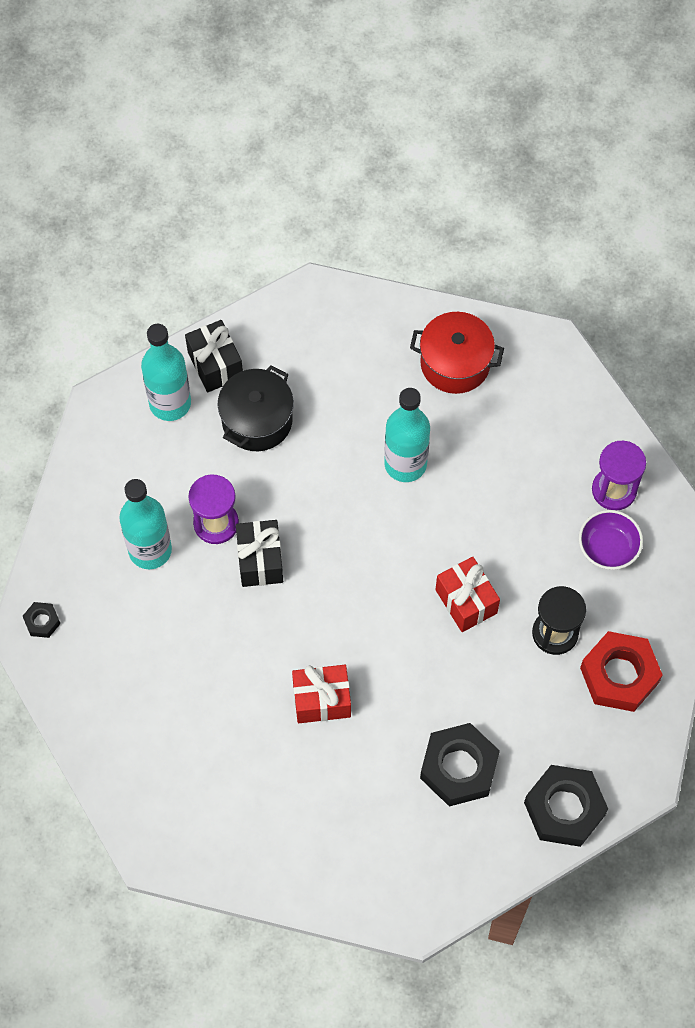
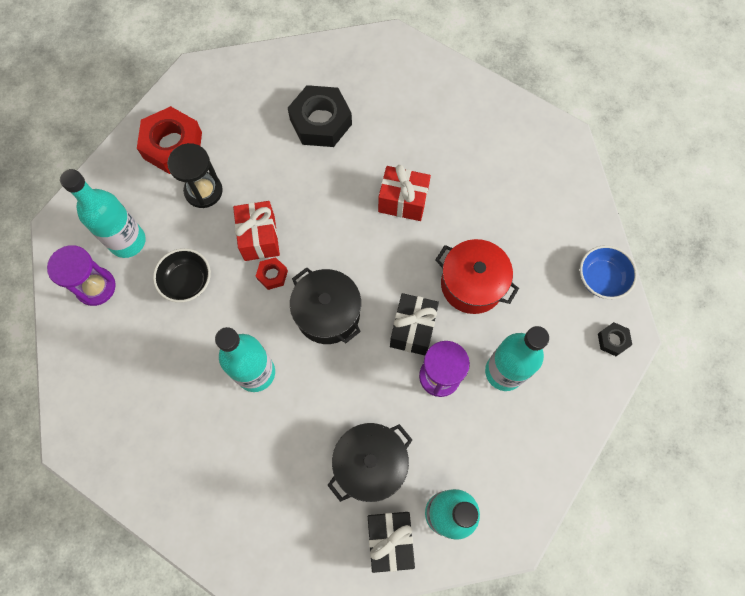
camera: 160 degrees left, 5 degrees up
red pot [410,312,504,394] -> red pot moved to [435,239,519,314]
black nut [524,765,608,847] -> none
purple bowl [579,510,643,570] -> turquoise bottle [60,169,146,258]
none -> black bowl [153,248,211,303]
none -> red nut [256,257,288,290]
none -> black pot [290,267,361,344]
none -> blue bowl [580,245,637,299]

